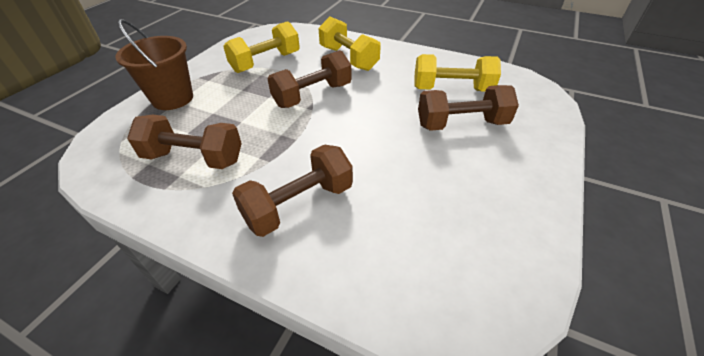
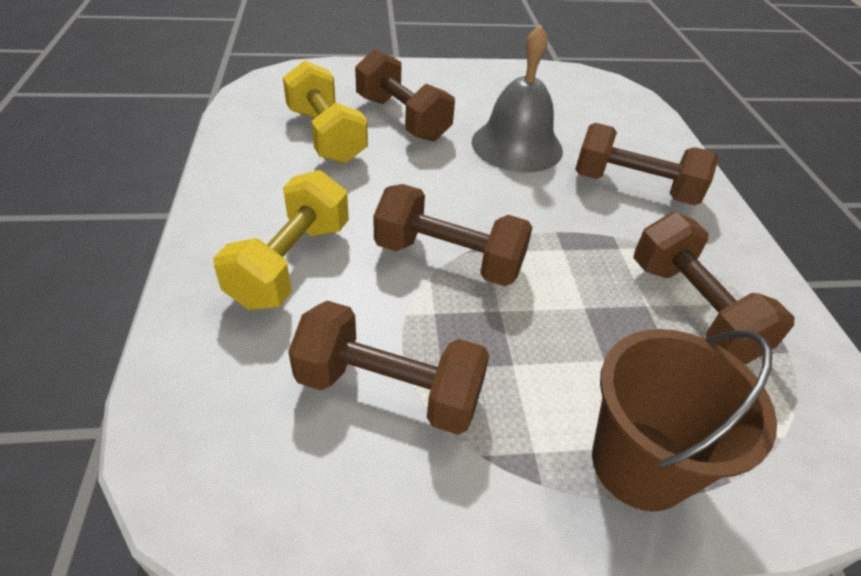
camera: 125 degrees left, 0 degrees up
yellow dumbbell [223,21,300,73] -> brown dumbbell [288,301,489,435]
none -> grey bell [472,24,563,172]

